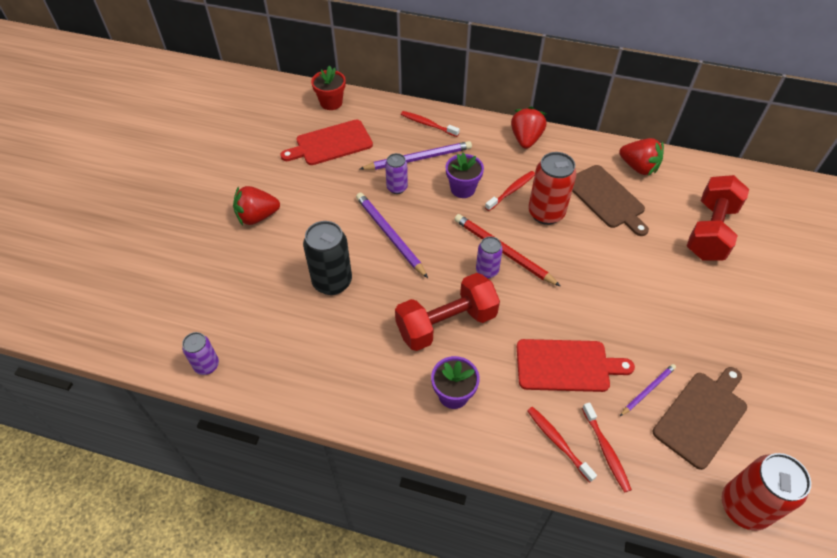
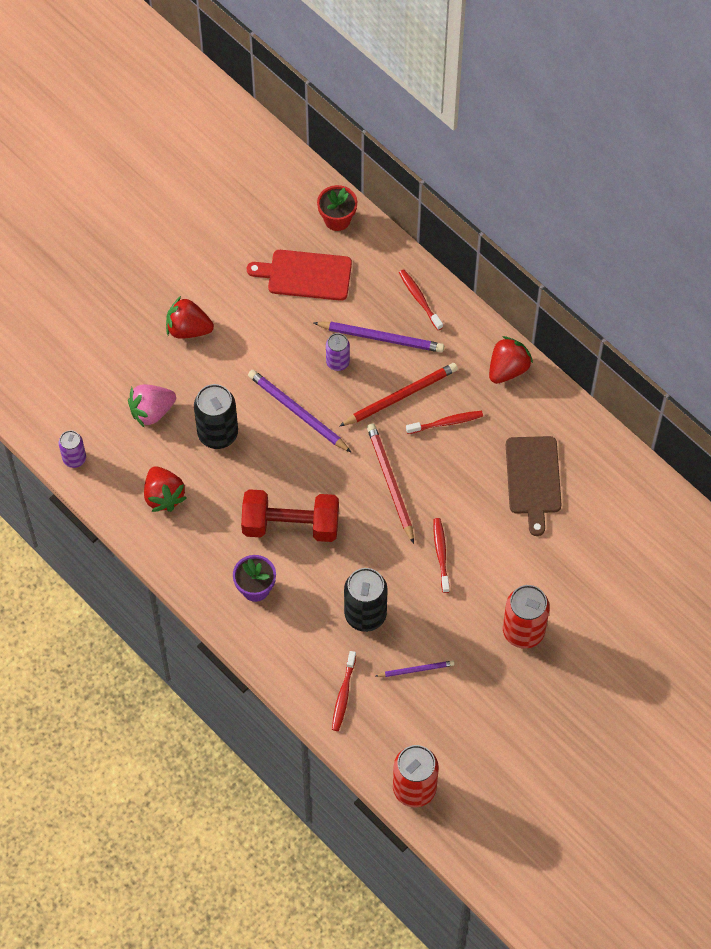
camera: 30 degrees right, 10 degrees up
purple pencil [356,192,428,278] -> purple pencil turned 45 degrees counterclockwise [248,370,352,453]
purple flower pot [445,153,484,198] -> red pencil [340,363,458,426]
purple can [476,236,503,278] -> none
red cutting board [517,339,635,392] -> black can [344,568,388,632]
red toothbrush [527,407,597,482] -> red toothbrush moved to [434,518,450,593]
red can [528,152,576,225] -> red can moved to [503,585,550,649]
red strawberry [619,138,664,175] -> red strawberry moved to [144,466,187,512]
brown cutting board [653,367,747,470] -> none
red dumbbell [687,175,749,260] -> none
none -> pink strawberry [128,384,176,428]

